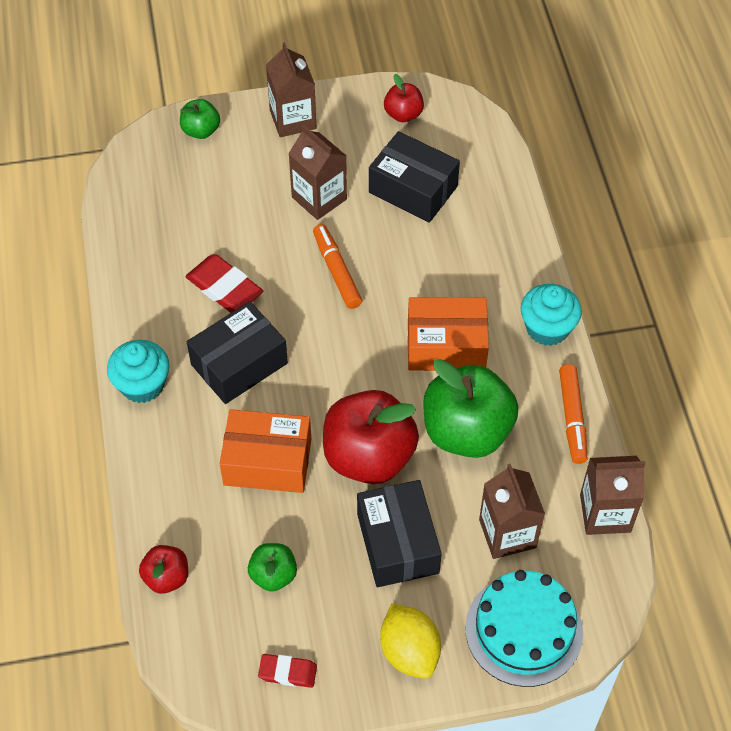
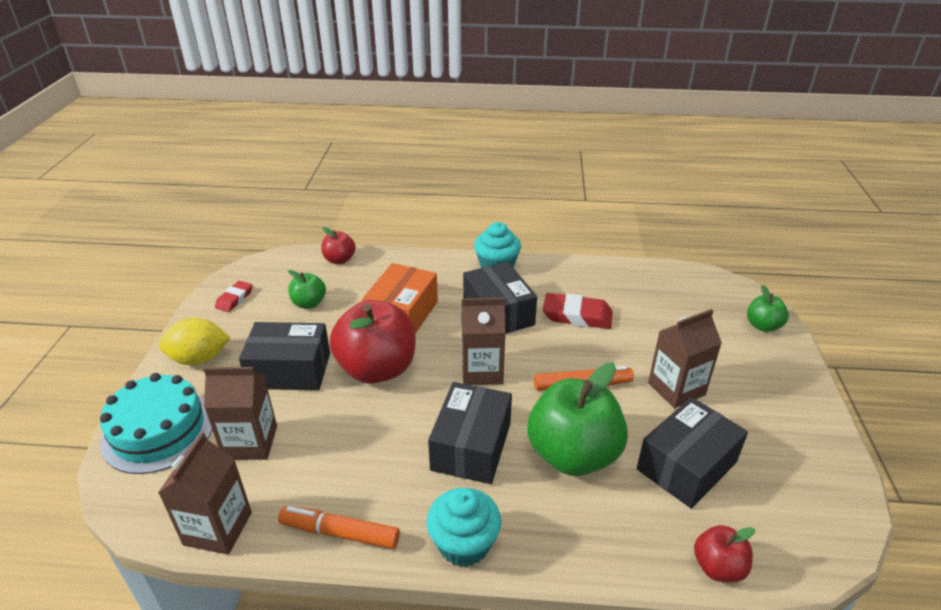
camera: 105 degrees right, 20 degrees down
red eraser [186,254,263,313] -> red eraser turned 45 degrees clockwise [543,293,613,329]
brown carton [266,42,316,137] -> brown carton moved to [461,297,506,385]
red apple [384,74,424,122] -> red apple moved to [694,525,755,582]
orange box [408,297,489,371] -> black box [428,382,512,484]
green apple [423,359,519,458] -> green apple moved to [527,363,628,476]

